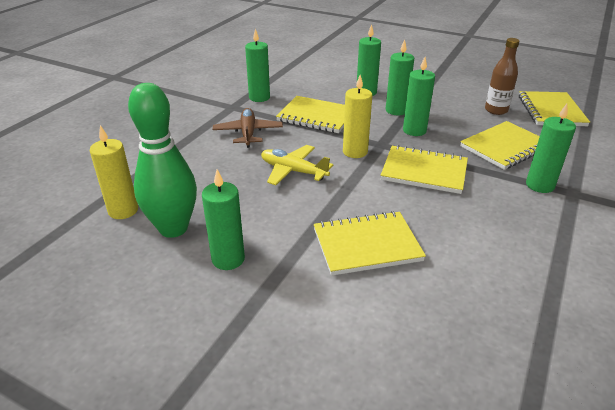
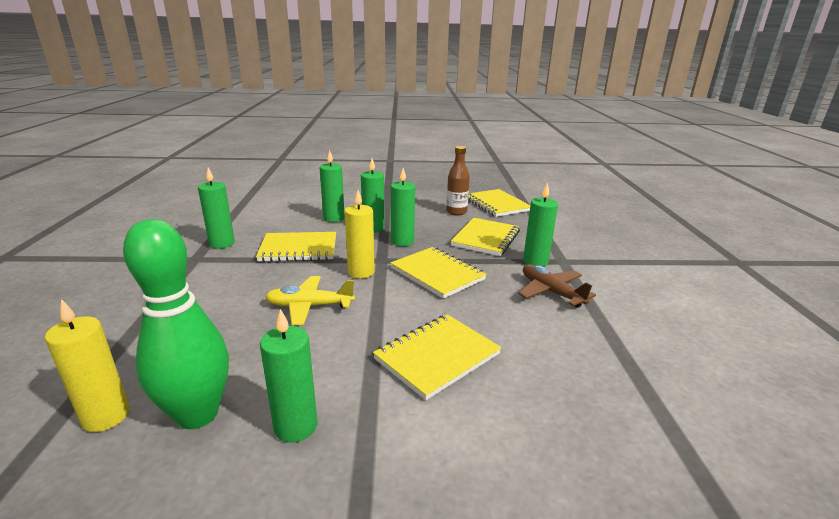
camera: 30 degrees left, 10 degrees down
brown plane [213,108,283,148] -> brown plane moved to [518,264,596,308]
yellow notebook [381,145,468,194] -> yellow notebook turned 60 degrees clockwise [390,247,487,299]

